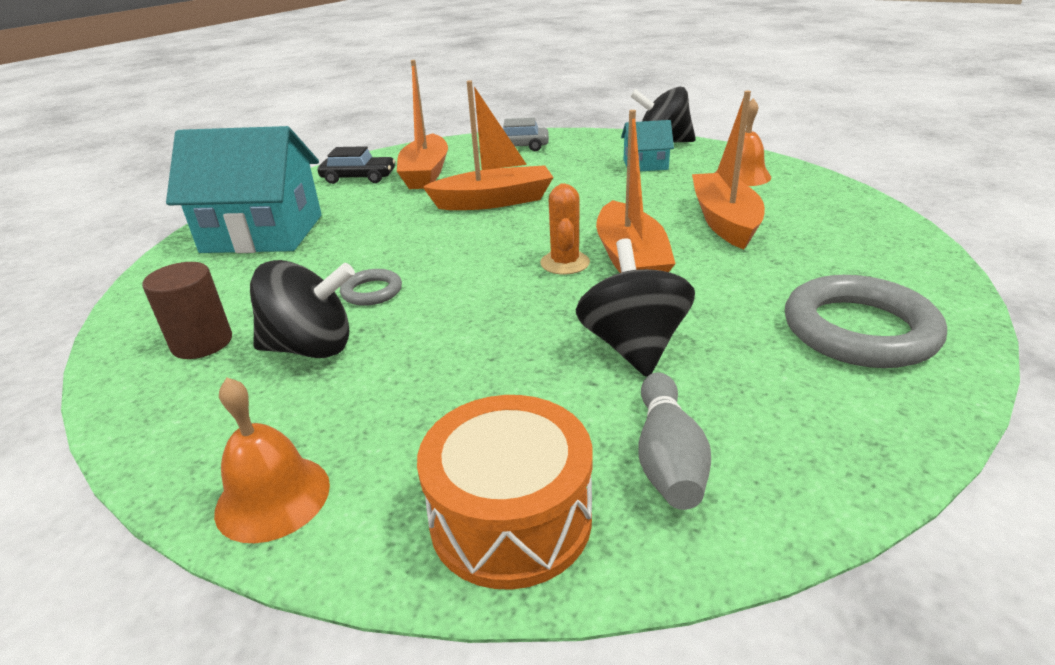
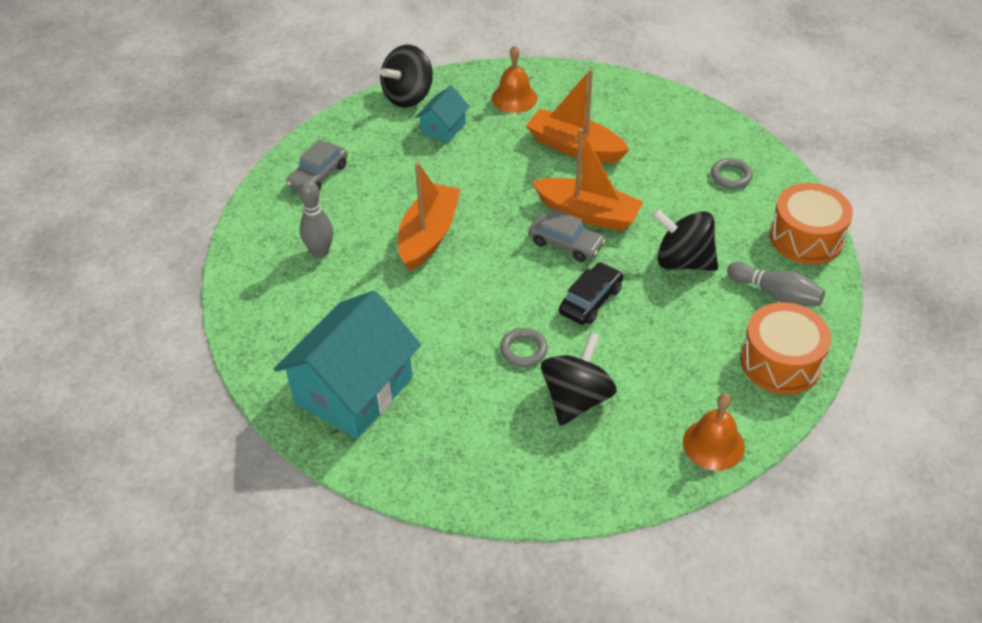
camera: 60 degrees left, 15 degrees up
brown cylinder [142,262,232,359] -> none
black car [318,146,395,184] -> black car moved to [559,262,623,325]
orange boat [397,60,448,189] -> grey bowling pin [299,180,333,258]
orange cactus [540,183,590,275] -> grey car [528,209,606,262]
grey ring [785,275,947,368] -> grey ring [711,158,753,189], size x0.49
none -> orange drum [770,183,853,264]

